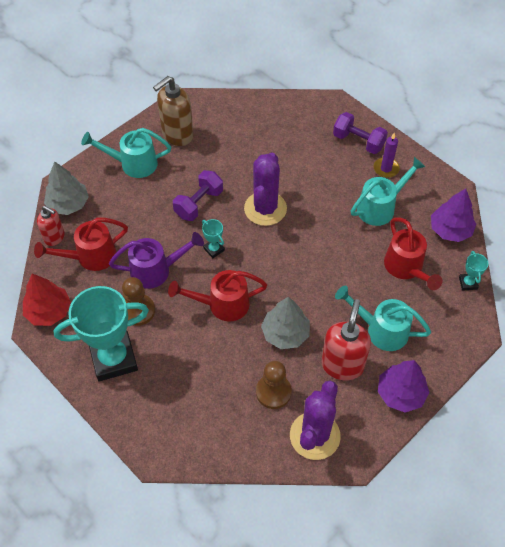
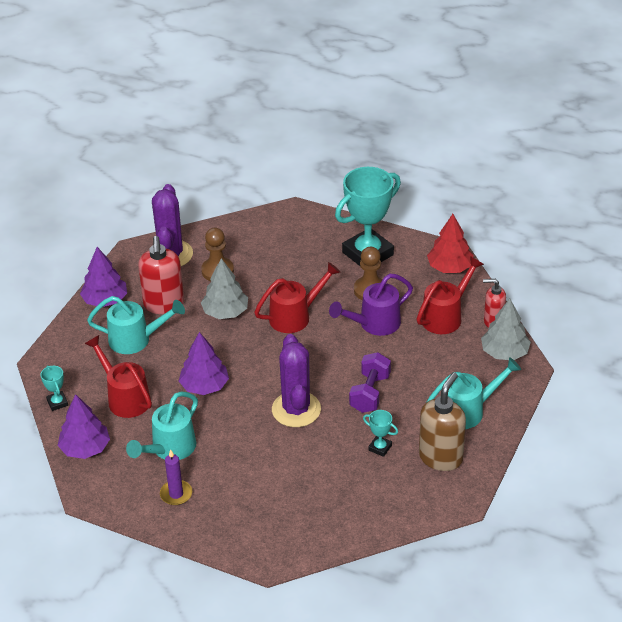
camera: 160 degrees right, 15 degrees down
turquoise trophy [202,219,225,258] -> turquoise trophy moved to [363,410,398,457]
purple dumbbell [333,112,388,154] -> none
none -> purple tree [179,332,229,395]

